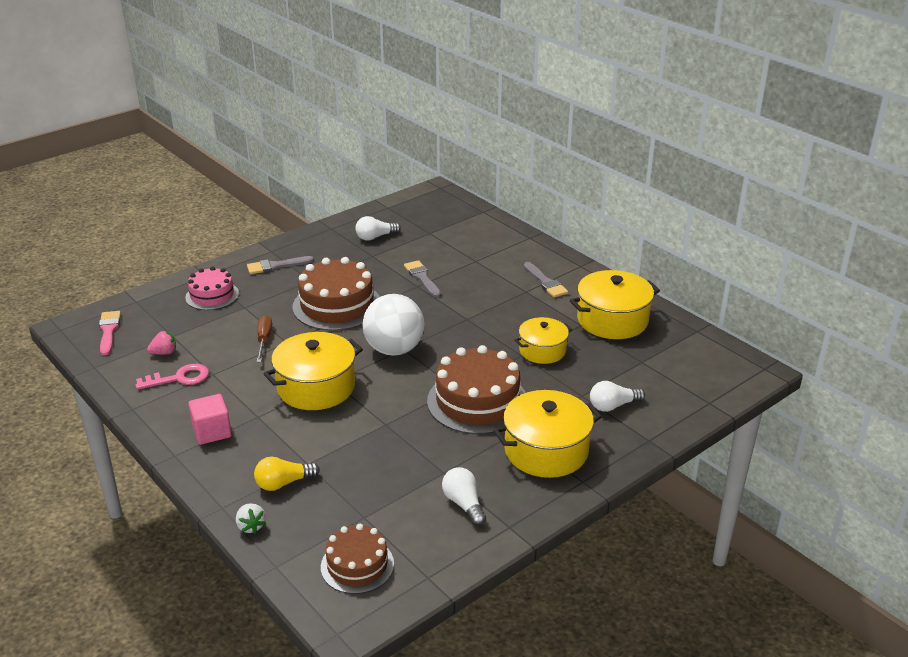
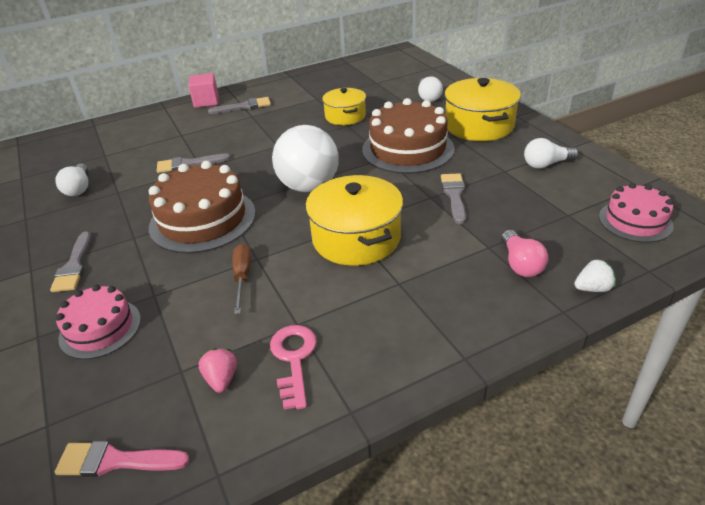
camera: 75 degrees left, 5 degrees up
pink cube [188,394,232,445] -> pink cube moved to [189,73,219,108]
yellow light bulb [254,457,320,491] -> pink light bulb [501,230,548,277]
brown screwdriver [256,315,272,362] -> brown screwdriver turned 75 degrees clockwise [232,244,251,314]
brown cake [321,524,394,594] -> pink cake [599,183,674,243]
yellow pot [570,270,660,339] -> none
none -> grey brush [441,173,466,224]

